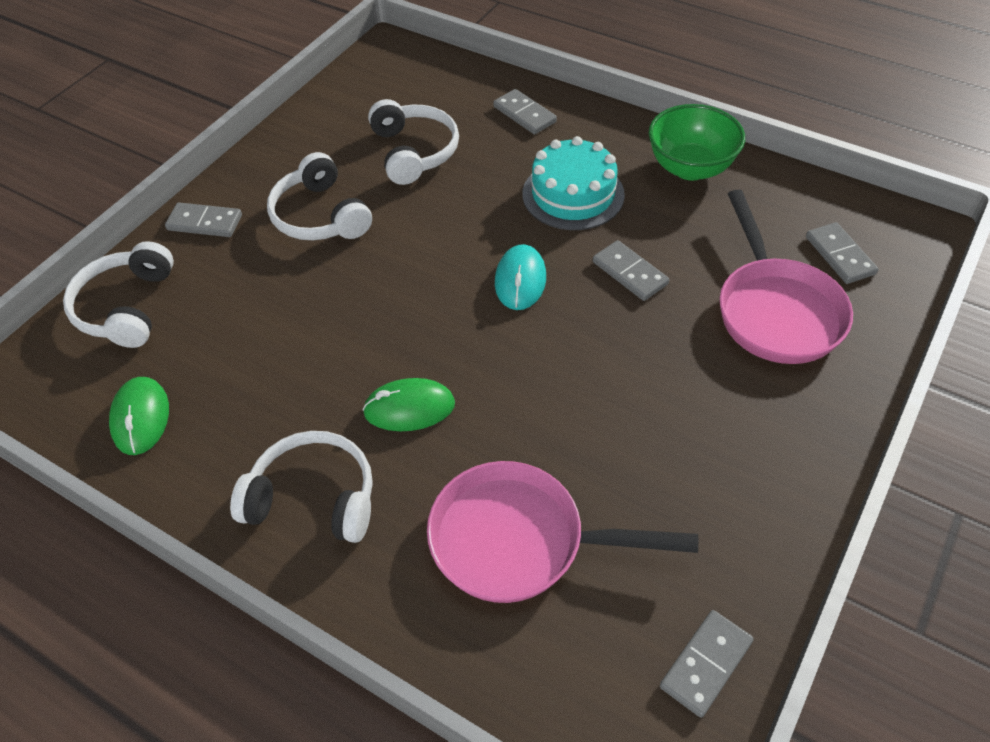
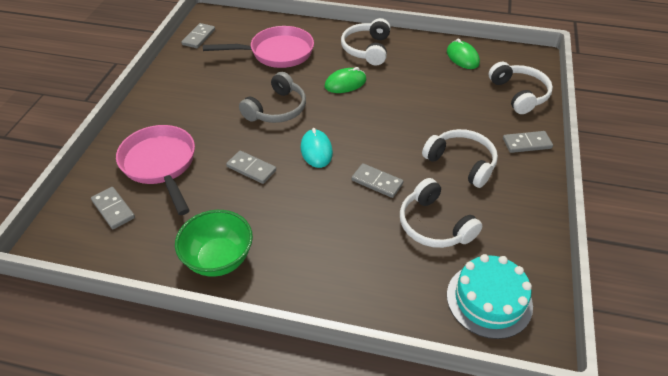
camera: 160 degrees right, 5 degrees down
white headphones [230,431,373,543] -> white headphones turned 105 degrees clockwise [341,18,390,65]
grey domino [493,89,557,134] -> grey domino moved to [352,163,403,198]
turquoise cake [522,136,625,230] -> turquoise cake moved to [447,254,533,339]
none -> grey headphones [239,72,306,123]

